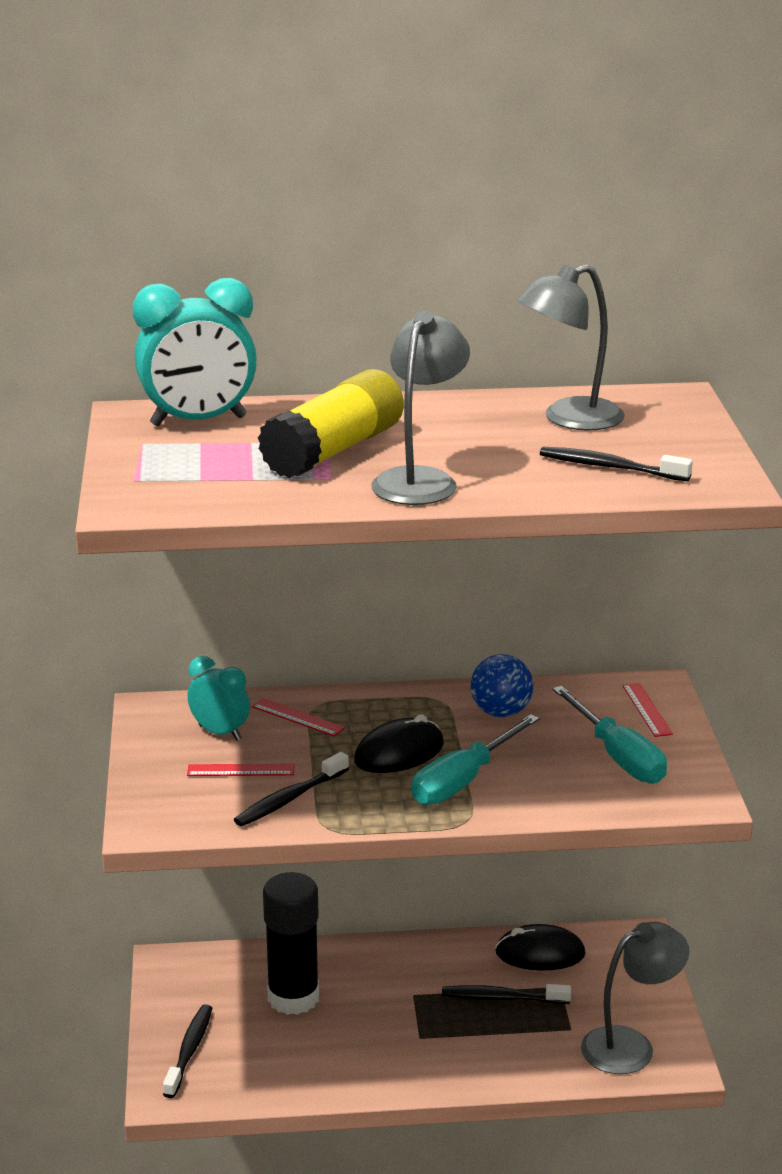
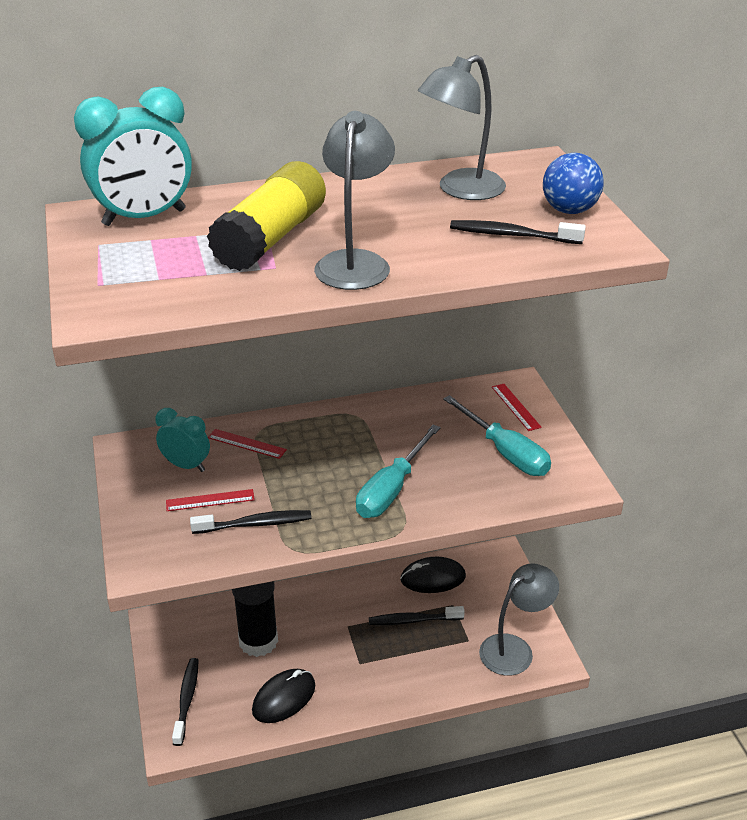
camera: 10 degrees left, 10 degrees up
black toothbrush [234,752,349,826] -> black toothbrush turned 135 degrees counterclockwise [190,510,311,534]
black mouse [354,715,444,773] -> black mouse moved to [252,669,315,723]
blue ball [470,654,533,717] -> blue ball moved to [543,153,604,214]

